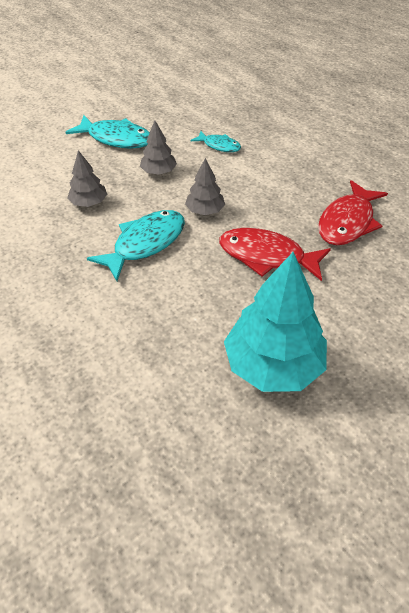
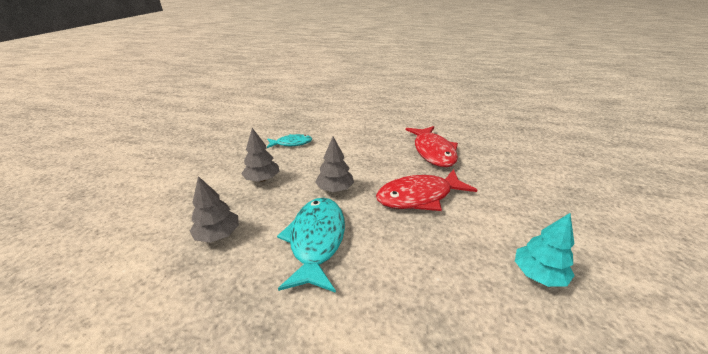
camera: 40 degrees left, 15 degrees down
turquoise fish [65,115,150,148] -> none
turquoise tree [224,252,327,392] -> turquoise tree [515,213,575,287], size x0.51

